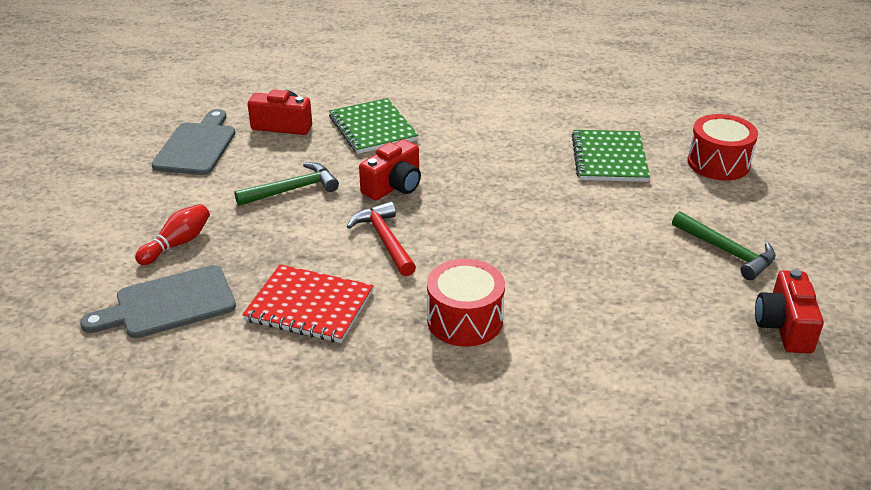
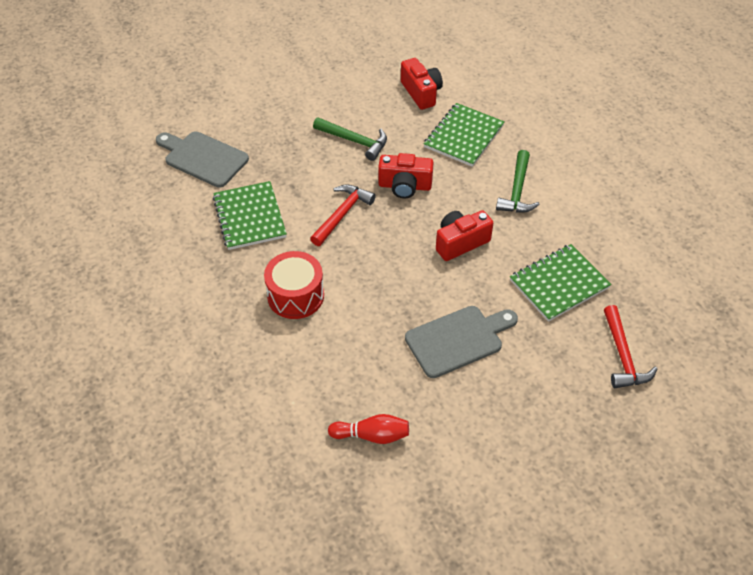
camera: 55 degrees right, 15 degrees up
red bowling pin [135,204,210,265] -> red bowling pin moved to [328,414,409,444]
grey cutting board [151,109,236,175] -> grey cutting board moved to [405,306,518,378]
red notebook [242,264,374,343] -> green notebook [213,181,287,250]
green hammer [672,211,776,280] -> green hammer moved to [496,150,540,213]
red drum [687,114,758,181] -> red hammer [604,305,658,388]
red camera [755,269,824,354] -> red camera moved to [436,210,493,261]

